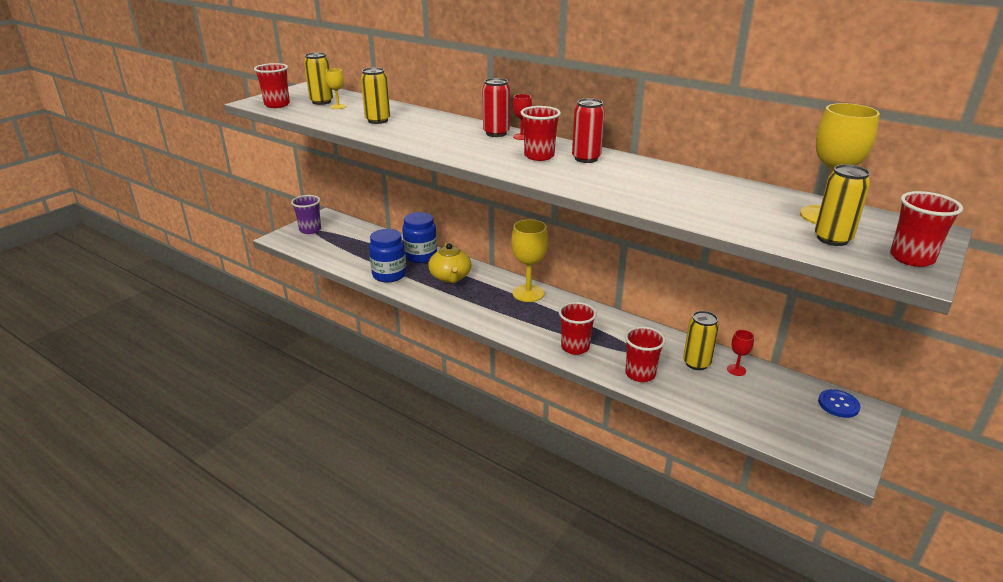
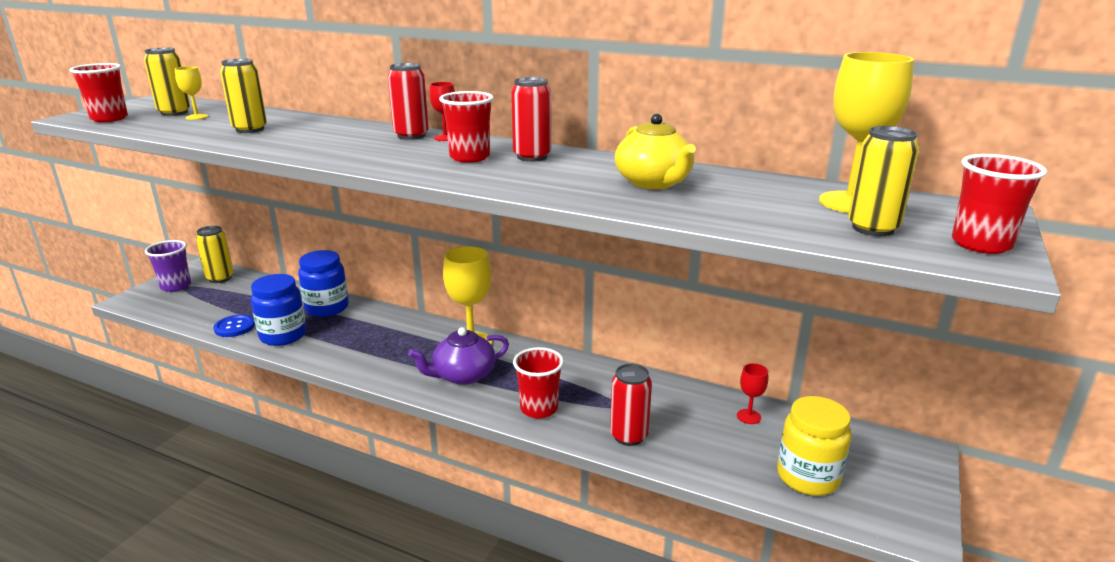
camera: 10 degrees left, 5 degrees down
yellow teapot [428,243,471,283] -> yellow teapot moved to [615,114,696,189]
red cup [625,326,666,382] -> red can [610,364,652,446]
yellow can [683,311,719,370] -> yellow can moved to [196,226,234,283]
blue button [818,389,861,418] -> blue button moved to [213,315,255,337]
none -> purple teapot [408,327,509,385]
none -> yellow jar [777,396,851,496]

